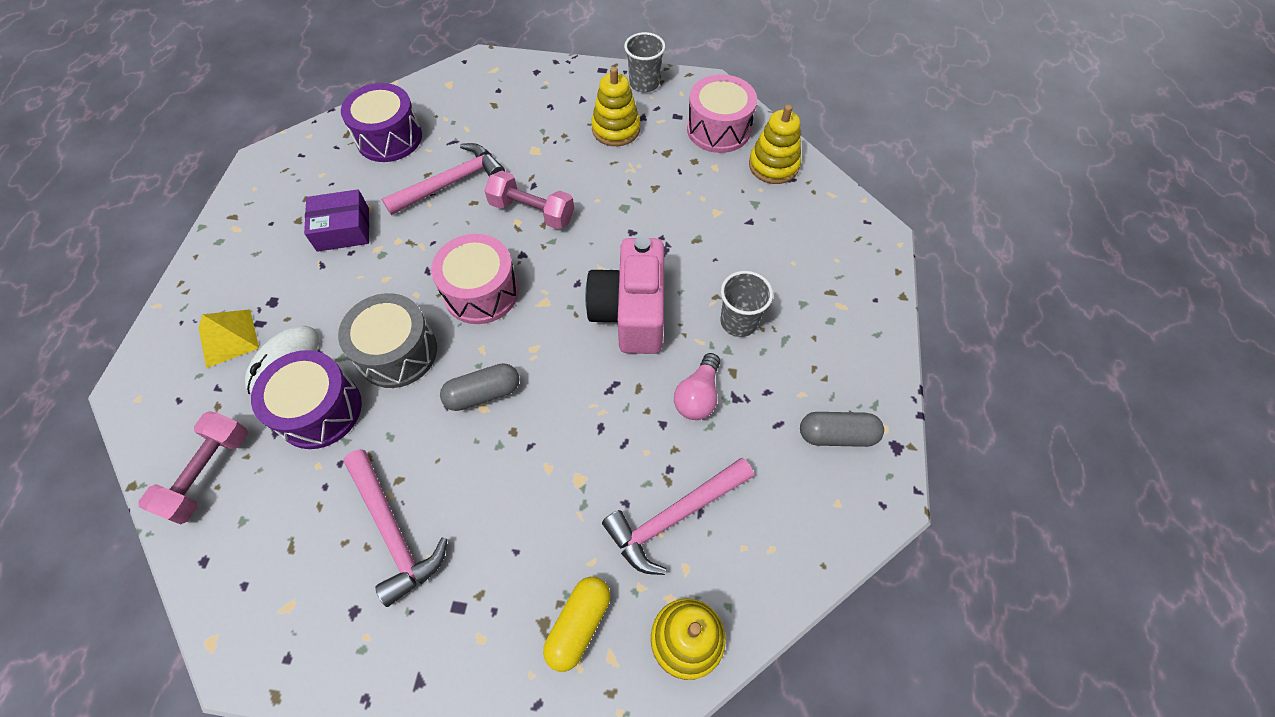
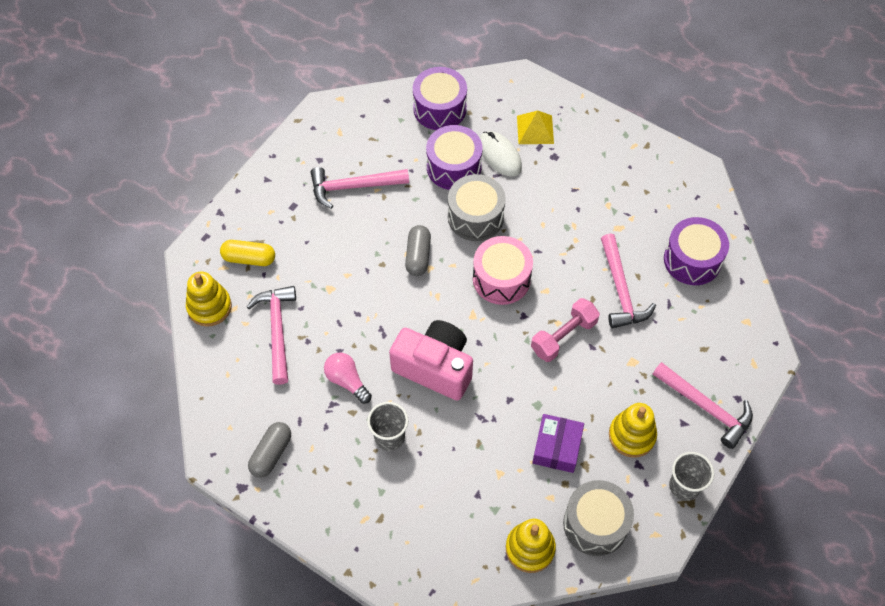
camera: 115 degrees right, 0 degrees up
pink dumbbell [138,411,248,525] -> purple drum [413,67,467,130]
purple box [304,190,369,252] -> purple box moved to [532,414,584,473]
yellow capsule [543,577,610,672] -> yellow capsule turned 45 degrees counterclockwise [220,240,275,266]
pink drum [687,74,757,153] -> grey drum [563,480,634,556]
none -> pink hammer [653,362,753,449]

